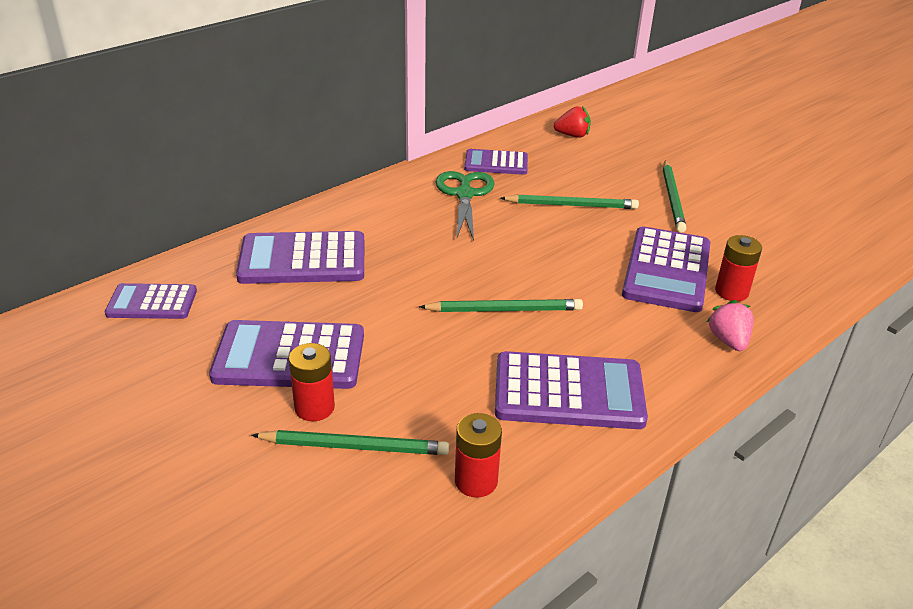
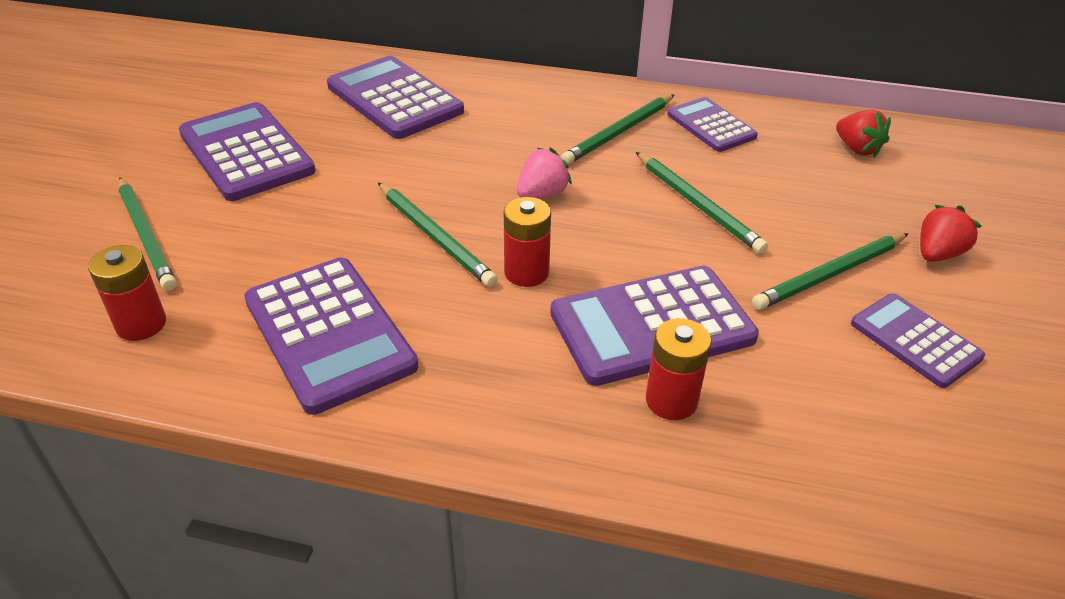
camera: 55 degrees right, 5 degrees up
purple calculator [105,283,197,319] -> purple calculator moved to [851,293,985,388]
red battery [289,343,335,421] -> red battery moved to [504,197,551,287]
green scissors [436,171,495,241] -> green pencil [561,95,674,164]
pink strawberry [707,300,754,351] -> pink strawberry moved to [516,147,572,198]
none -> red strawberry [920,205,982,262]

